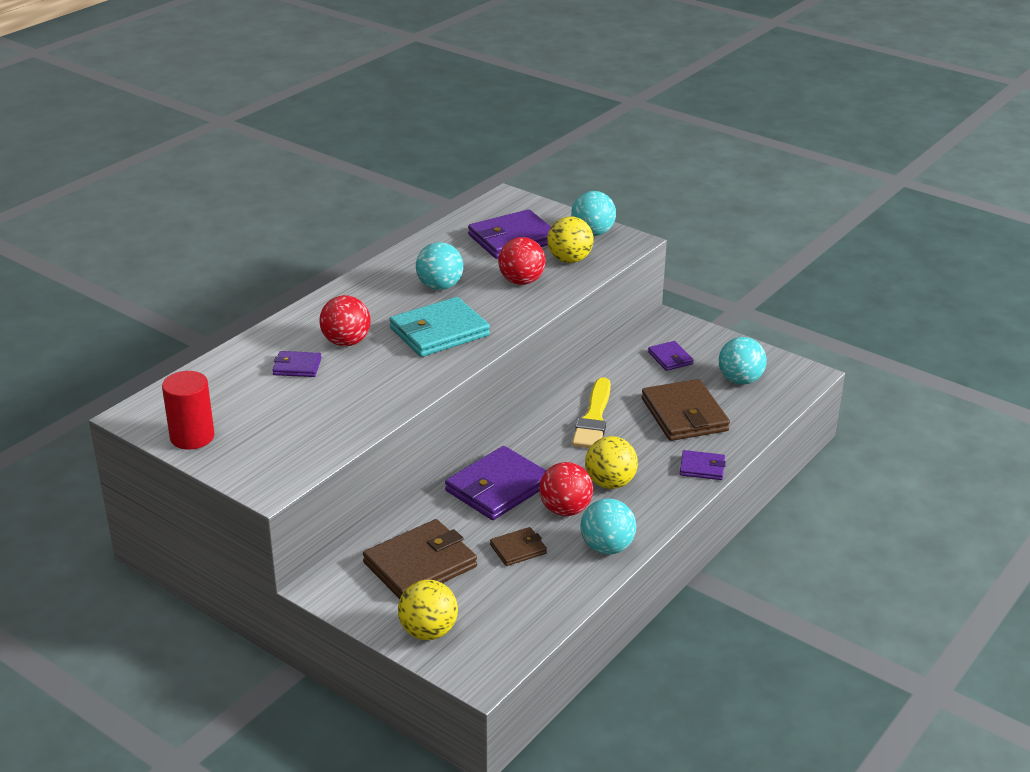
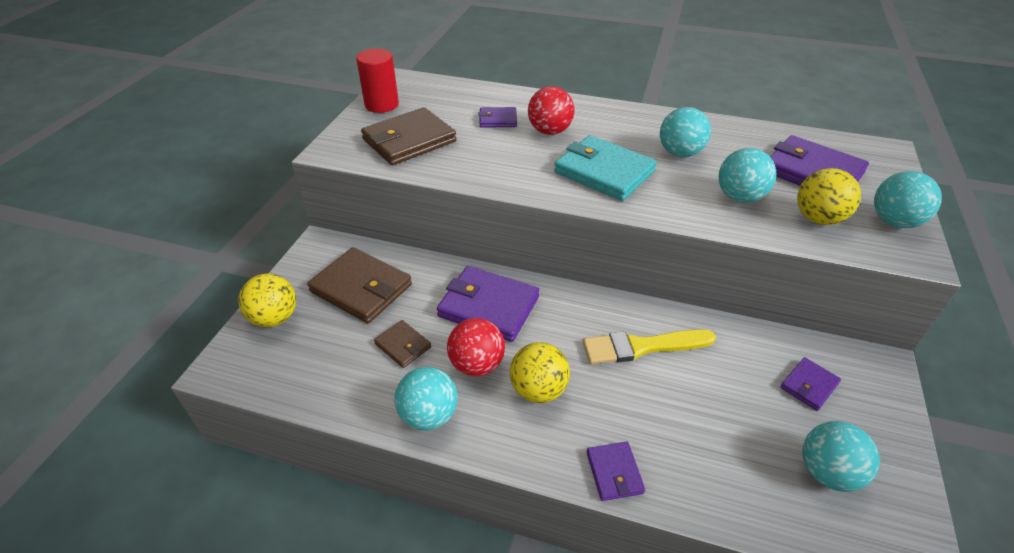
camera: 70 degrees right, 10 degrees up
purple wallet [272,351,321,377] -> purple wallet turned 75 degrees counterclockwise [479,107,517,128]
red ball [498,237,546,285] -> turquoise ball [719,148,776,203]
brown wallet [641,379,730,441] -> brown wallet moved to [361,107,456,165]

